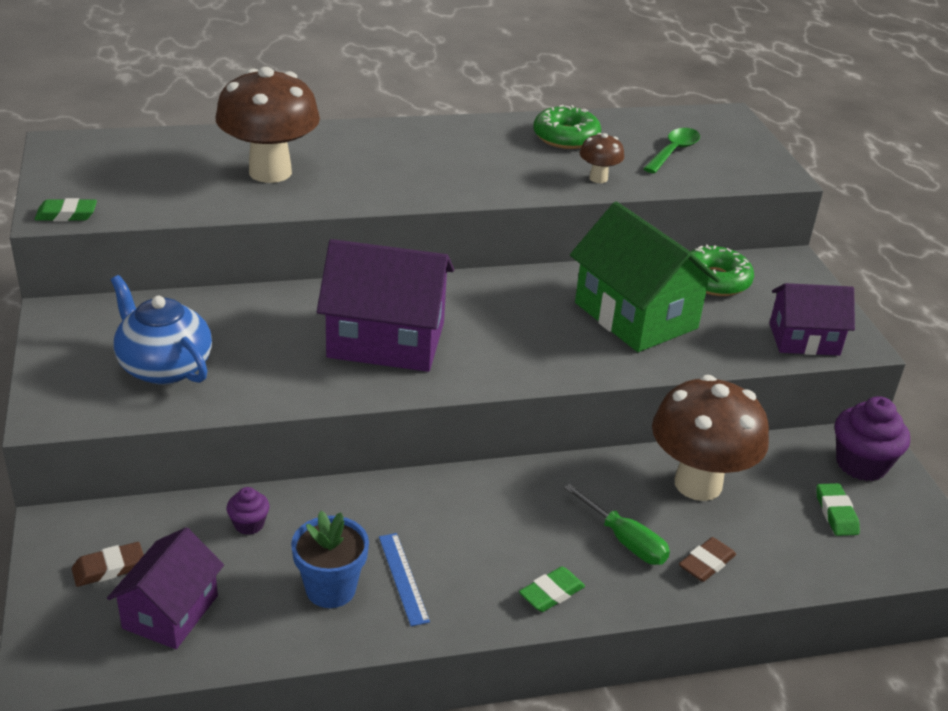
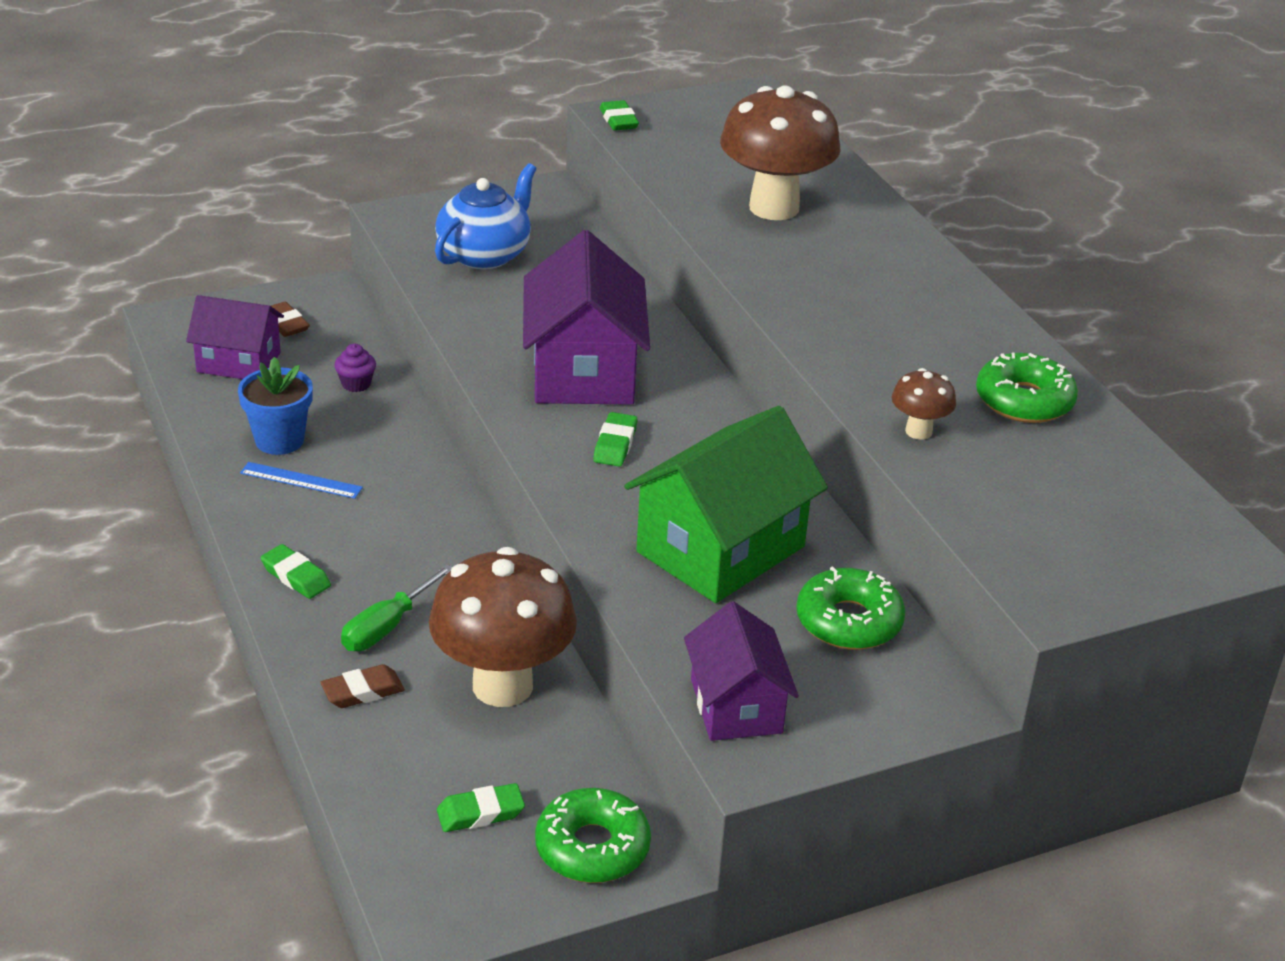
camera: 80 degrees right, 0 degrees up
blue ruler [379,533,430,626] -> blue ruler turned 45 degrees clockwise [240,462,363,499]
green spoon [643,128,700,174] -> none
brown eraser [679,537,736,582] -> brown eraser turned 60 degrees counterclockwise [320,664,405,708]
purple cupcake [835,396,910,481] -> green donut [535,788,651,883]
none -> green eraser [593,412,637,467]

